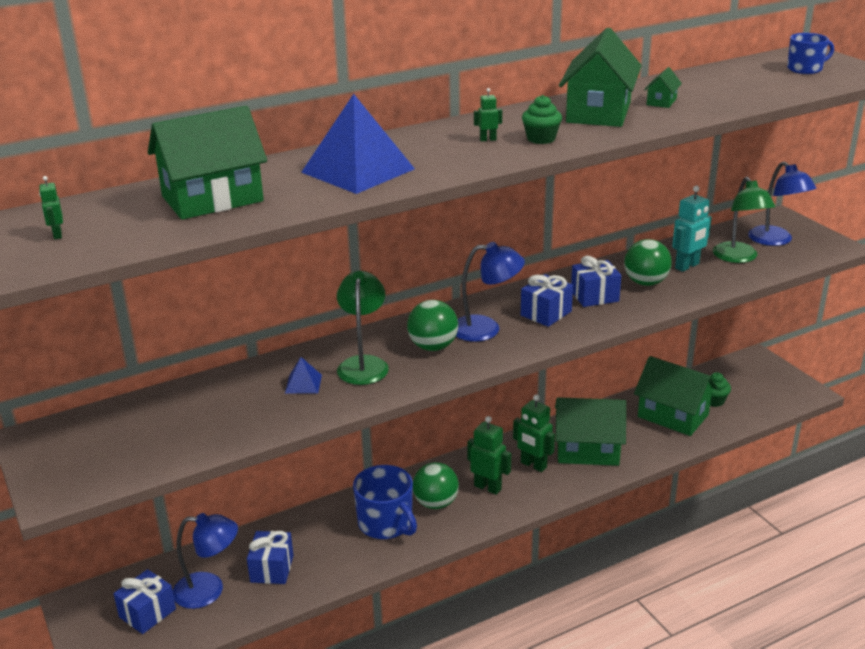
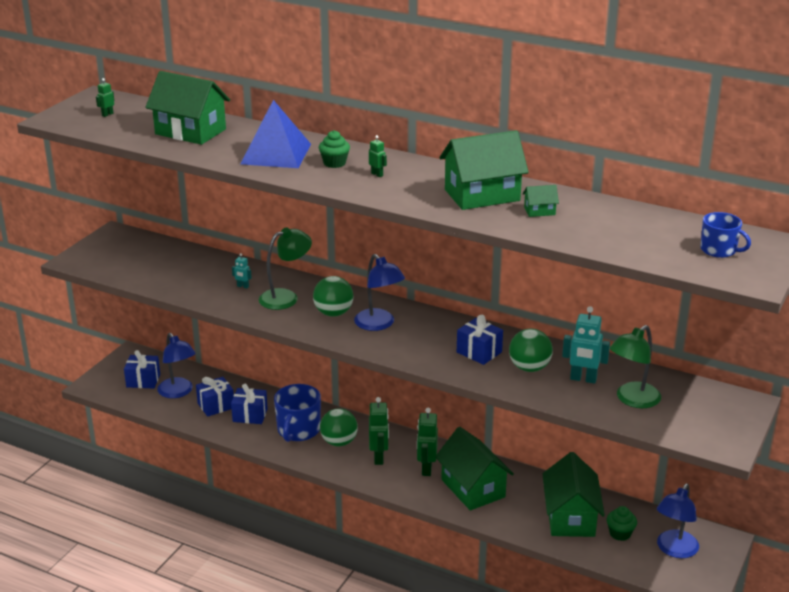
camera: 55 degrees right, 0 degrees up
blue pyramid [285,357,322,394] -> turquoise robot [232,253,252,288]
blue gift [521,274,573,327] -> blue gift moved to [231,384,268,424]
green cupcake [522,95,562,144] -> green cupcake moved to [319,130,350,168]
blue lamp [748,161,816,246] -> blue lamp moved to [657,483,699,558]

